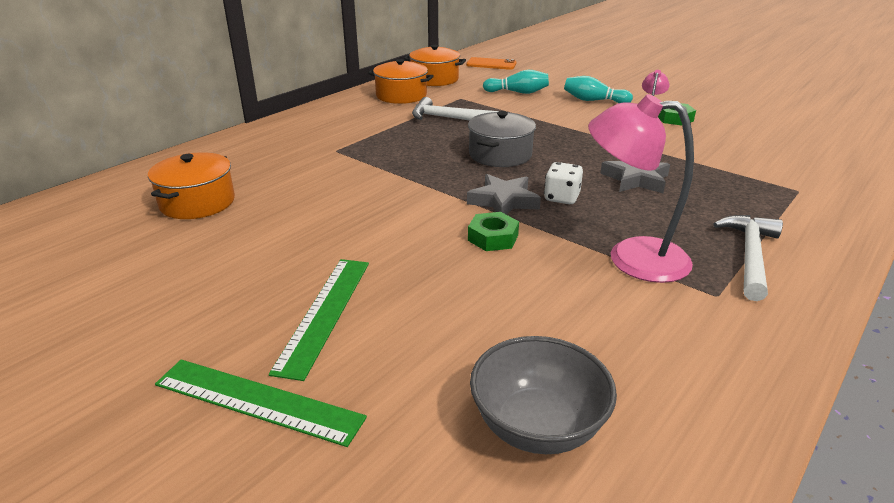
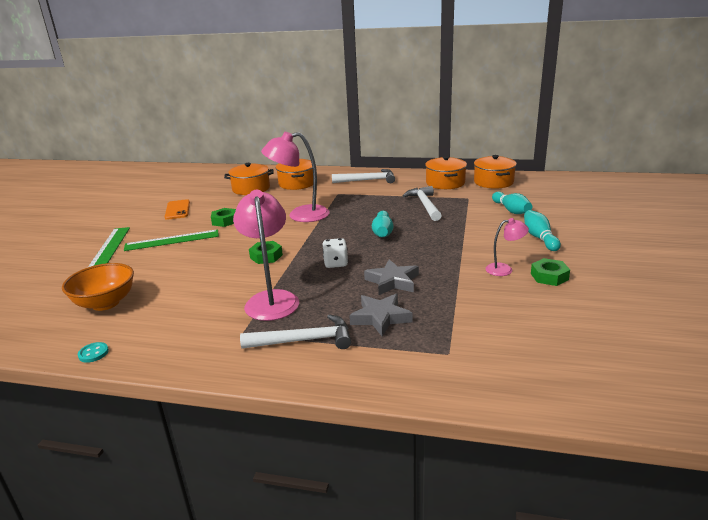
camera: 65 degrees right, 5 degrees down
orange phone [466,57,516,70] -> orange phone moved to [165,199,190,220]
grey star [467,174,541,215] -> grey star moved to [349,294,412,337]
grey pot [468,111,536,167] -> turquoise bowling pin [372,211,394,237]
grey bowl [470,336,617,454] -> orange bowl [62,263,134,311]
none -> turquoise button [78,342,109,363]
none -> green nut [211,208,236,227]
none -> pink lamp [261,132,329,222]
none -> orange pot [276,159,313,190]
none -> white hammer [332,169,395,183]

